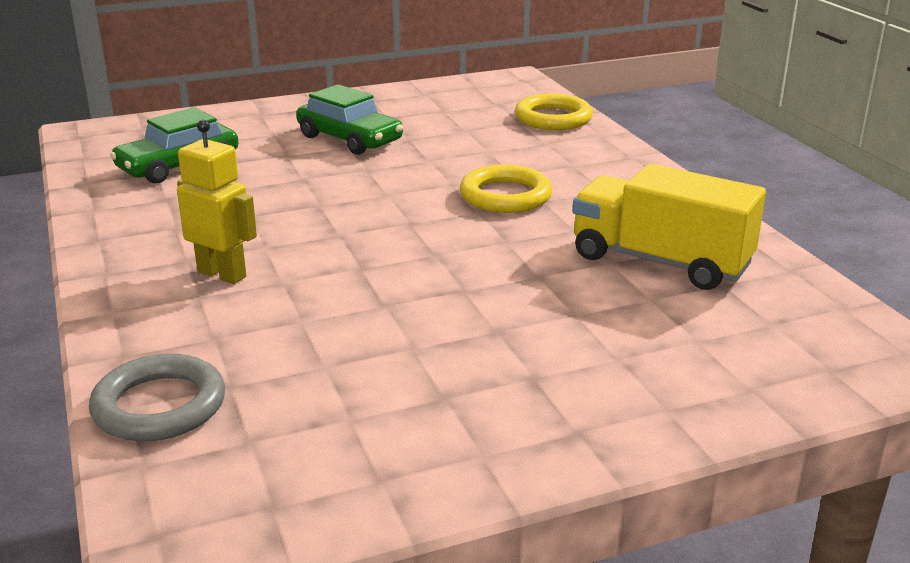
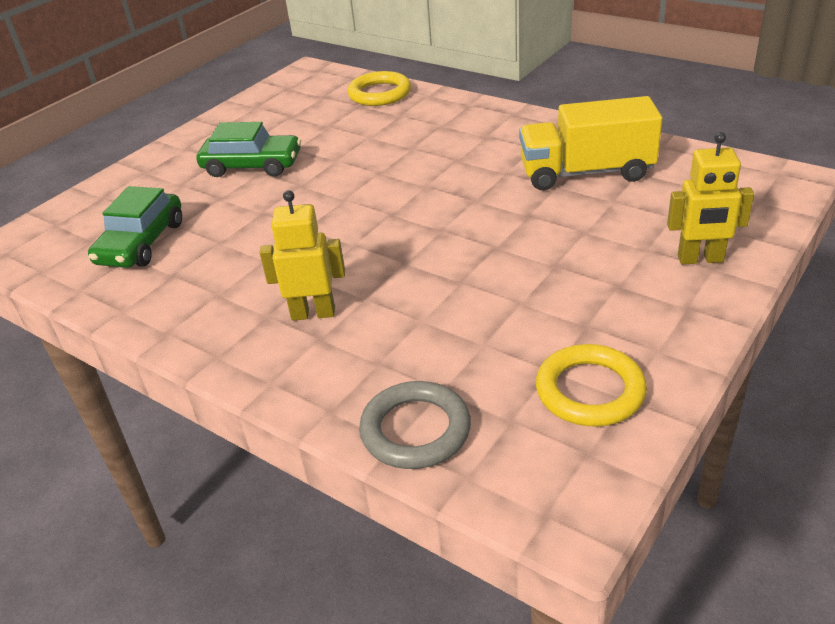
camera: 30 degrees left, 10 degrees up
yellow ring [460,165,552,213] -> yellow ring moved to [536,344,647,427]
none -> yellow robot [667,132,754,264]

